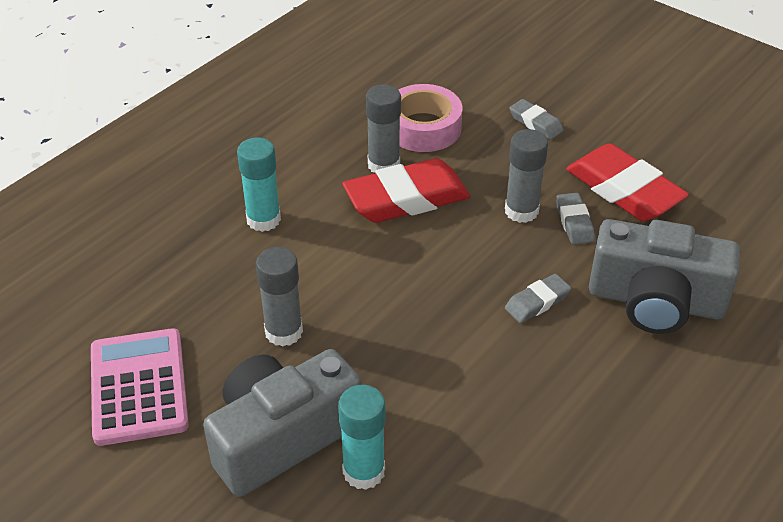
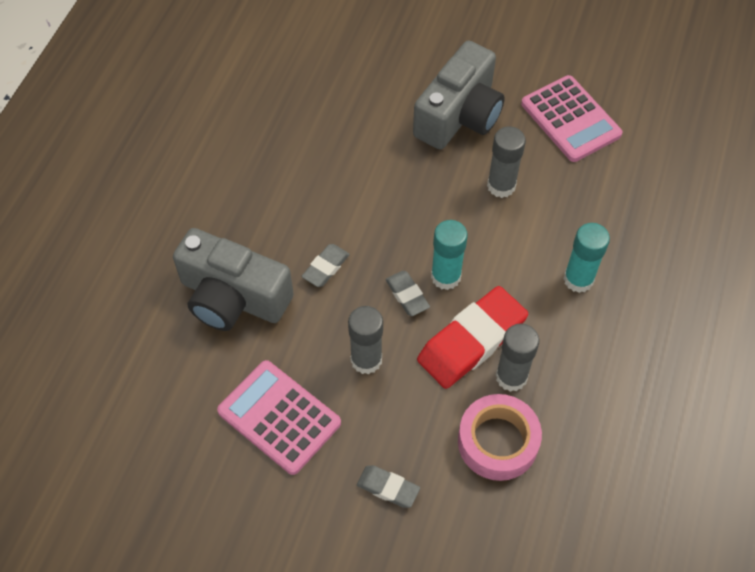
camera: 160 degrees right, 15 degrees up
turquoise glue stick [338,385,385,490] -> turquoise glue stick moved to [431,220,468,290]
grey eraser [556,193,595,244] -> grey eraser moved to [385,271,430,316]
red eraser [566,144,689,221] -> pink calculator [217,360,341,475]
grey camera [589,219,740,334] -> grey camera turned 150 degrees counterclockwise [173,228,294,331]

